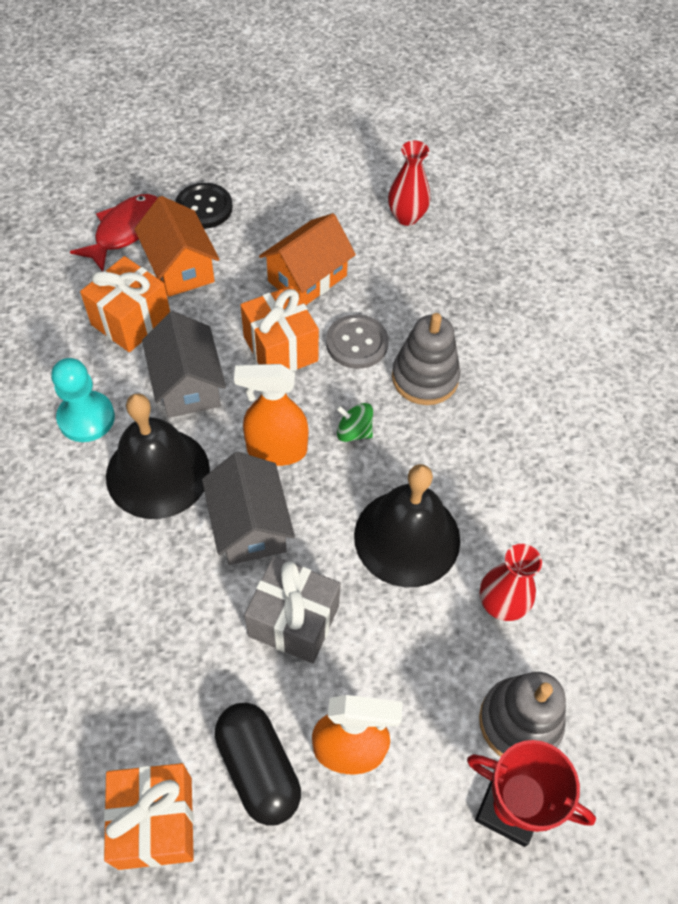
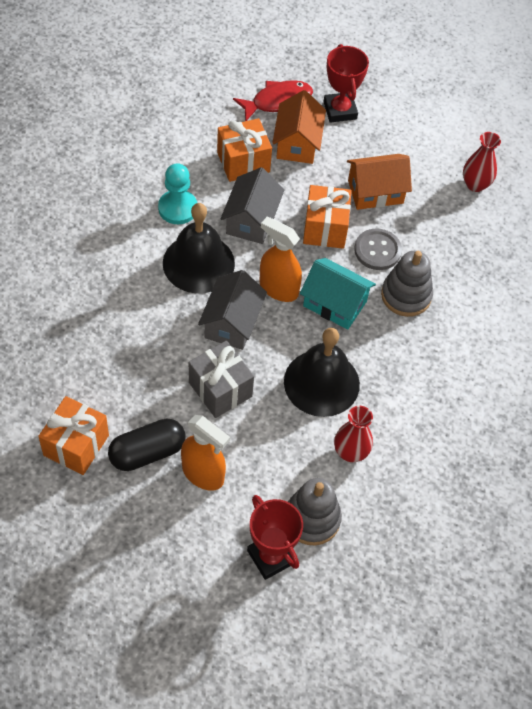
camera: 30 degrees right, 0 degrees up
black button [175,183,233,229] -> red trophy [323,44,369,123]
black capsule [215,703,301,826] -> black capsule turned 60 degrees clockwise [108,418,186,471]
green spinning top [336,403,373,442] -> turquoise house [300,258,376,330]

